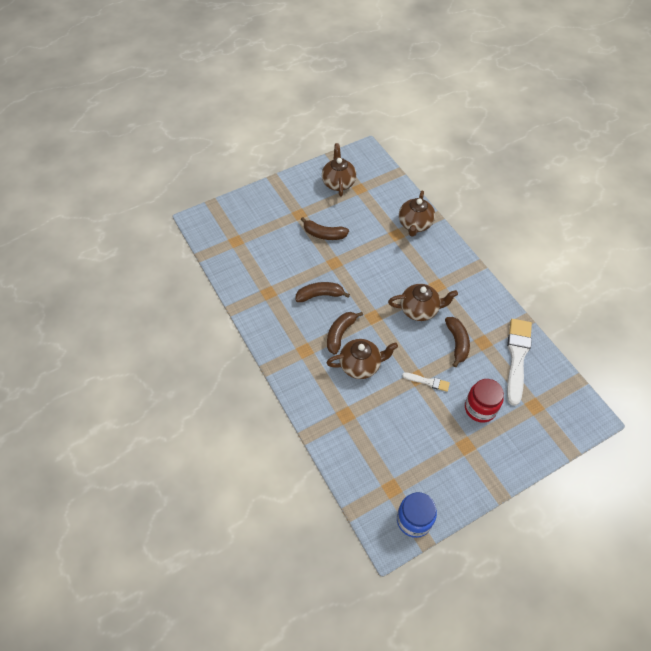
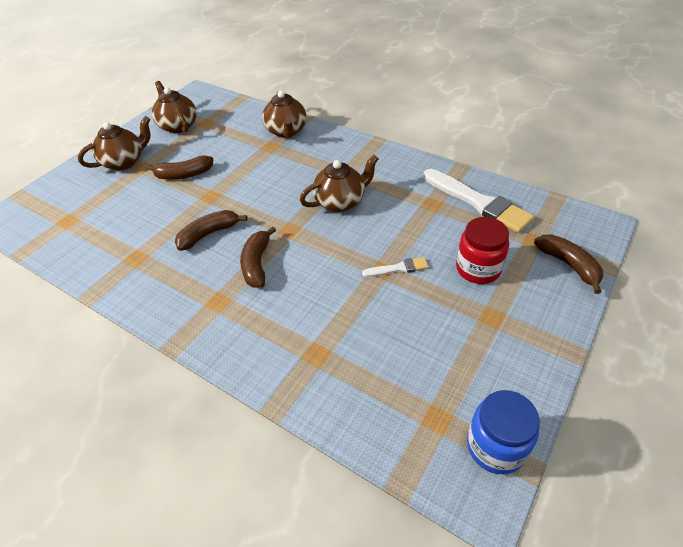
camera: 25 degrees left, 10 degrees down
brown teapot [326,339,398,379] -> brown teapot moved to [78,116,151,170]
brown banana [445,317,470,367] -> brown banana moved to [534,234,603,294]
white brush [507,319,532,406] -> white brush turned 150 degrees clockwise [423,169,534,233]

